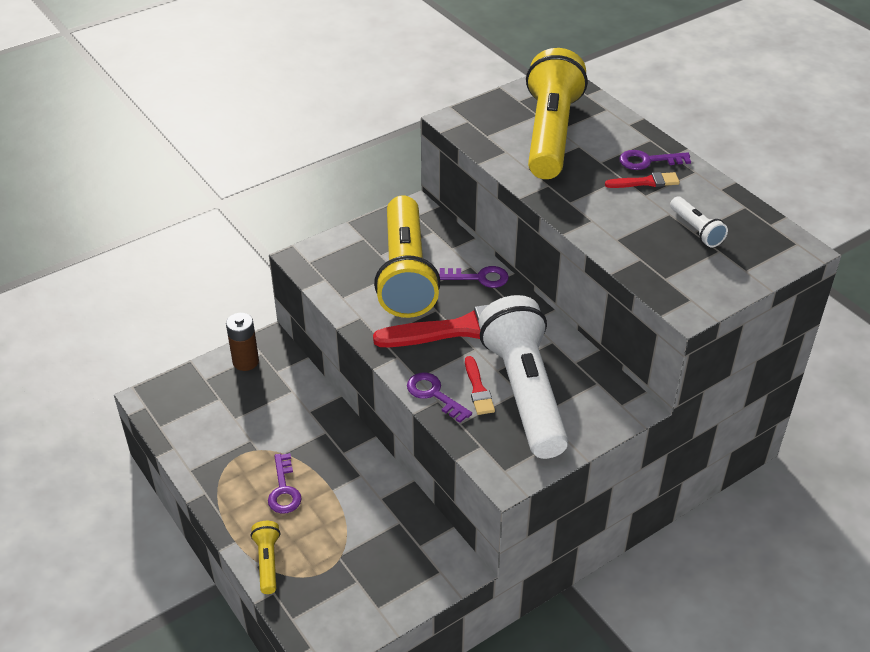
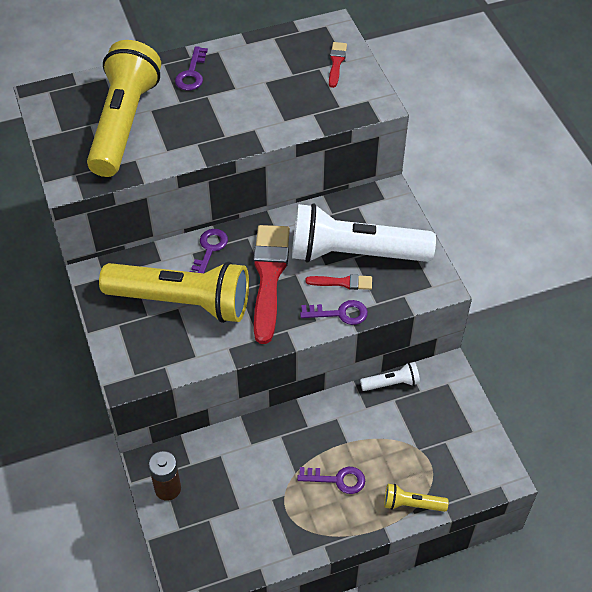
camera: 75 degrees left, 10 degrees up
purple key [407,373,472,423] -> purple key turned 150 degrees counterclockwise [300,300,368,325]
yellow flashlight [526,48,588,179] -> yellow flashlight turned 75 degrees clockwise [87,40,161,177]
red brush [605,172,680,188] -> red brush moved to [329,42,347,88]
white flashlight [670,197,728,247] -> white flashlight moved to [360,362,420,391]

